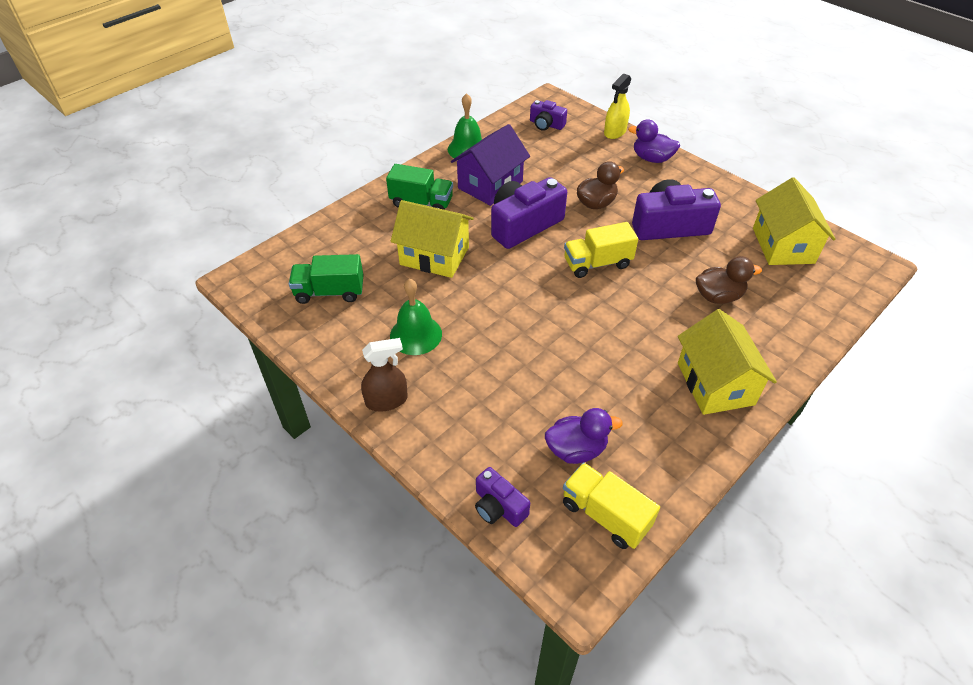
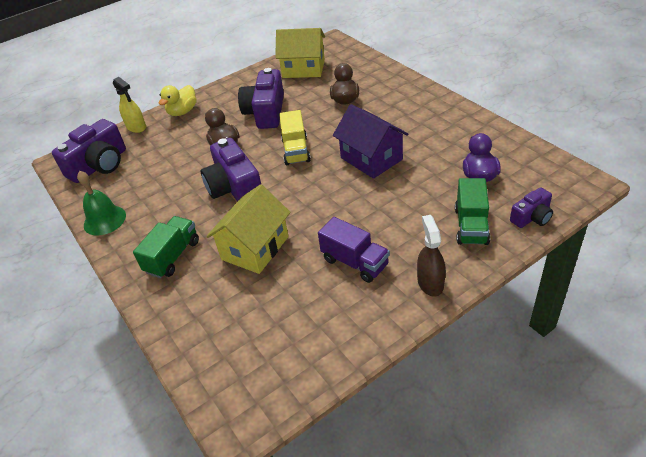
camera: 75 degrees left, 5 degrees down
green truck [289,254,364,304] -> green truck moved to [455,178,490,245]
green bell [390,278,442,355] -> purple truck [318,217,390,283]
purple house [451,124,530,206] -> purple house moved to [333,104,409,179]
purple camera [530,100,567,131] -> purple camera [52,119,126,183], size x1.85
yellow truck [563,463,660,549] -> none
purple duck [628,120,680,163] -> yellow duck [158,85,197,116]
yellow house [678,309,777,415] -> none

